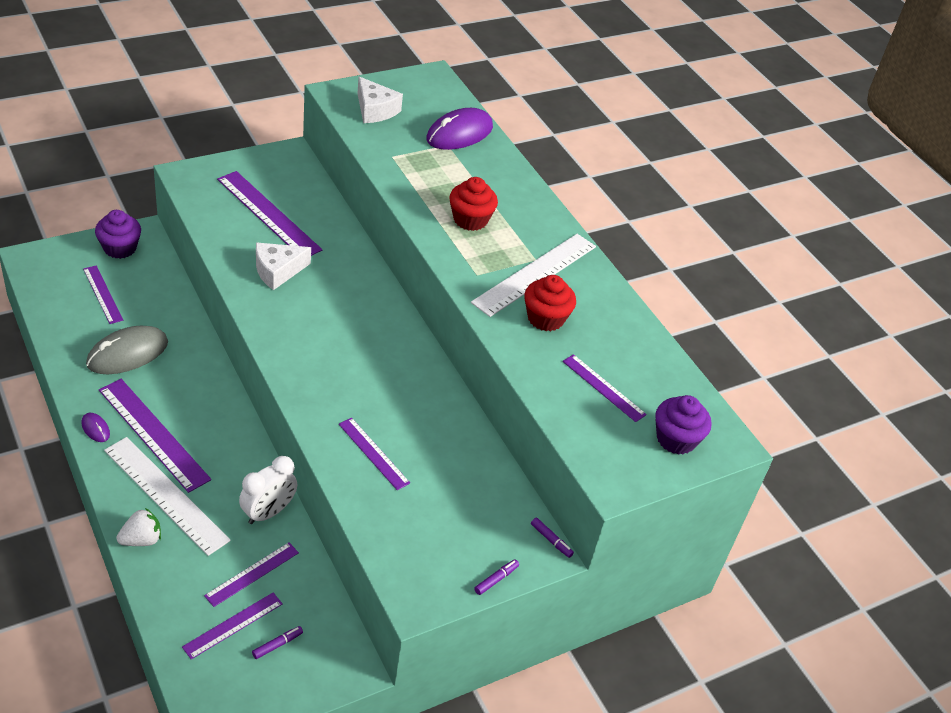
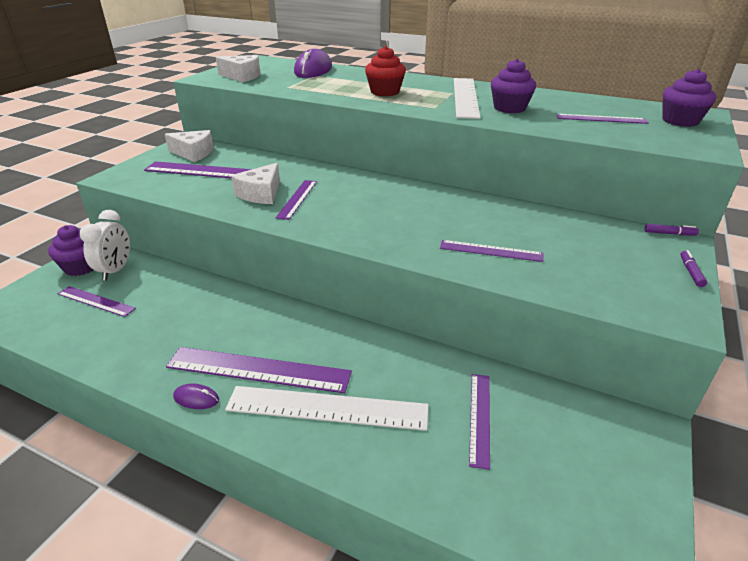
camera: 30 degrees left, 10 degrees down
grey mouse [86,326,168,374] -> none
white strawberry [116,508,161,546] -> none
purple ruler [182,592,283,659] -> purple ruler moved to [276,180,317,220]
white clock [239,456,297,524] -> white clock moved to [80,210,130,280]
purple marker [252,626,303,659] -> none
red cupcake [524,275,576,331] -> purple cupcake [491,59,536,113]
none -> white cheese [165,130,214,162]

